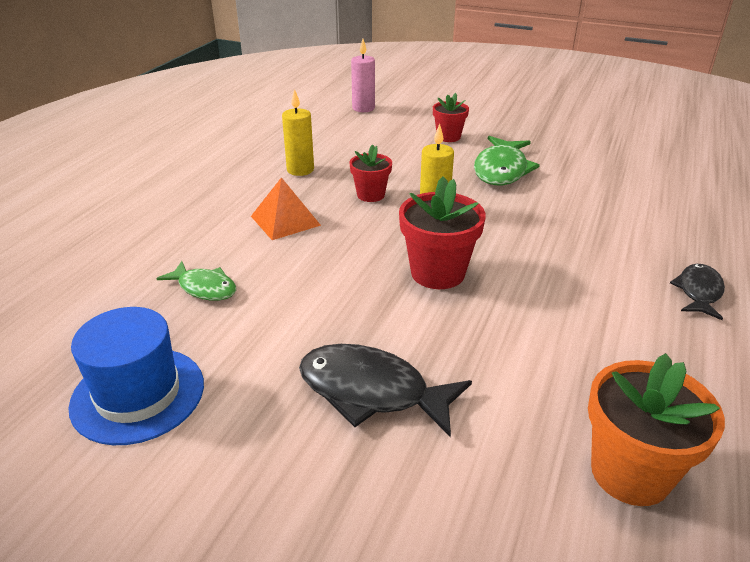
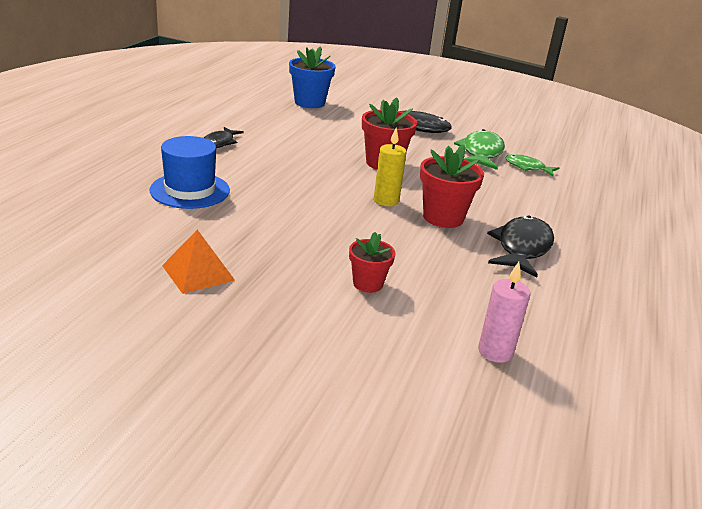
camera: 175 degrees right, 5 degrees down
blue hat [68,307,204,445] -> blue hat moved to [150,136,230,209]
orange pyramid [251,177,321,240] -> orange pyramid moved to [162,230,235,294]
yellow candle [282,89,314,176] -> black fish [487,215,554,278]
red flower pot [349,144,392,202] -> red flower pot [420,145,484,228], size x1.62
green fish [474,136,540,185] -> green fish moved to [454,129,505,170]
orange flower pot [588,353,725,506] -> blue flower pot [289,46,336,108]

